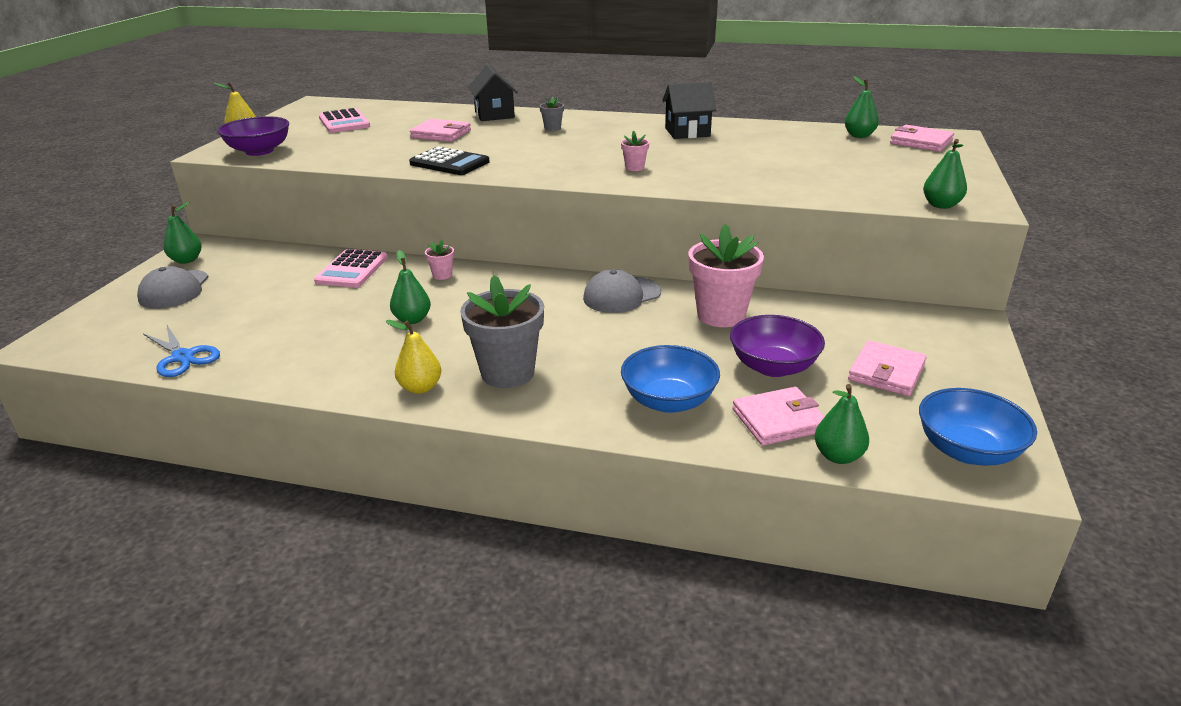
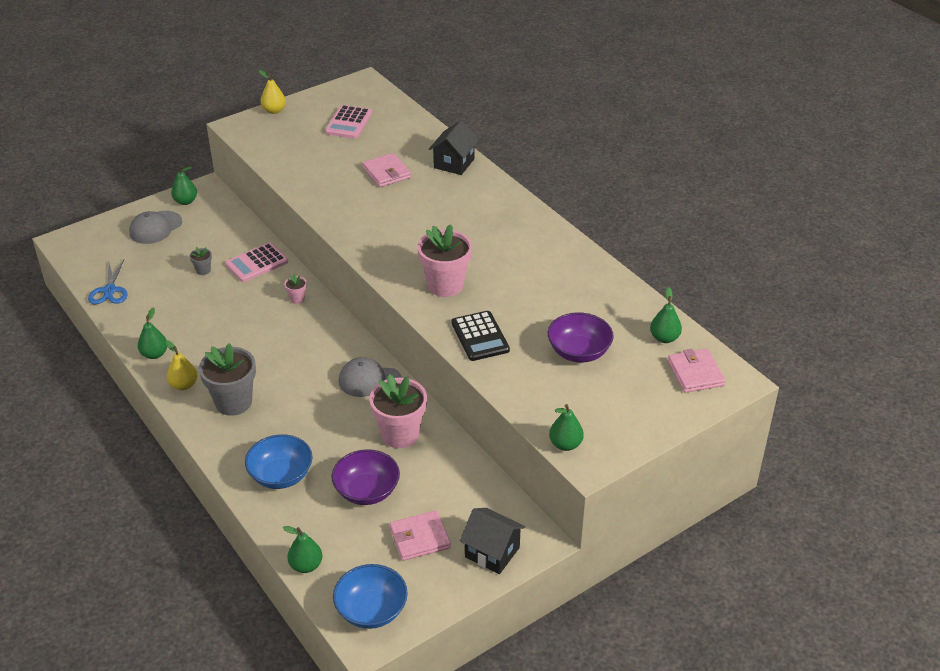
camera: 40 degrees right, 10 degrees up
purple bowl [217,116,289,156] -> purple bowl moved to [548,312,614,362]
green pear [390,250,431,324] -> green pear moved to [138,307,167,359]
black calculator [409,147,490,175] -> black calculator moved to [451,311,510,361]
grey flower pot [539,97,564,131] -> grey flower pot moved to [190,247,212,275]
pink flower pot [621,131,649,171] -> pink flower pot [417,224,472,297], size x2.26
black house [662,82,716,139] -> black house moved to [460,508,525,574]
pink wallet [732,387,825,446] -> none

